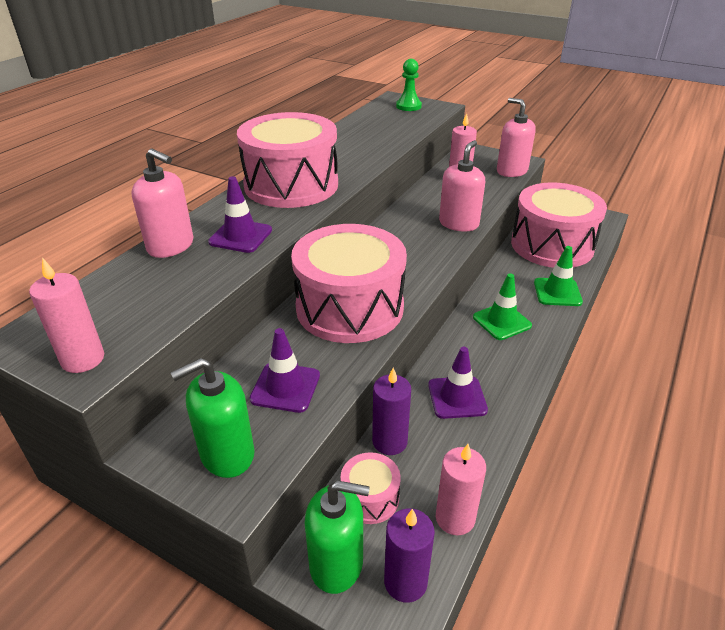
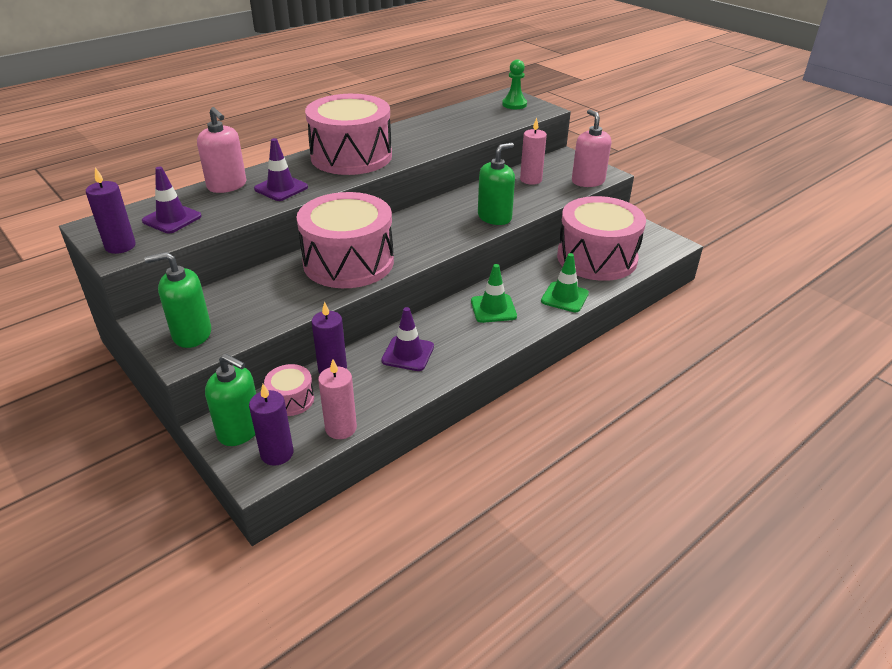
camera: 20 degrees right, 0 degrees up
pink candle [29,258,104,373] -> purple candle [86,167,136,254]
purple traffic cone [250,328,320,413] -> purple traffic cone moved to [142,166,202,233]
pink soap dispenser [439,140,485,232] -> green soap dispenser [478,143,515,225]

